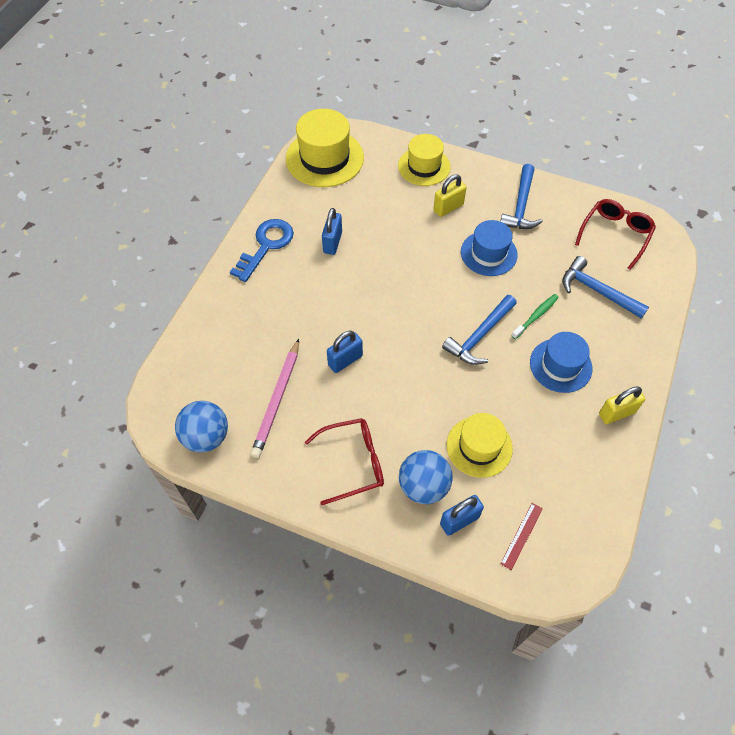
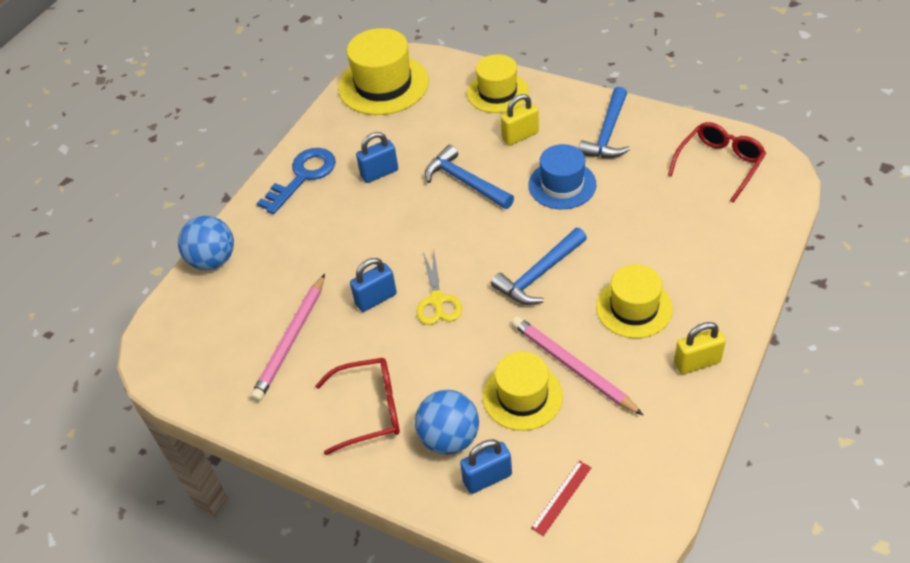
camera: 10 degrees right, 10 degrees down
blue ball [175,401,228,453] -> blue ball moved to [178,216,234,270]
blue padlock [322,208,342,255] -> blue padlock turned 45 degrees clockwise [356,132,398,183]
green toothbrush [511,294,559,339] -> none
blue hat [530,332,592,393] -> yellow hat [596,264,673,338]
blue hammer [562,256,649,319] -> blue hammer moved to [425,145,514,209]
none -> yellow scissors [417,252,462,325]
none -> pink pencil [511,316,643,415]

